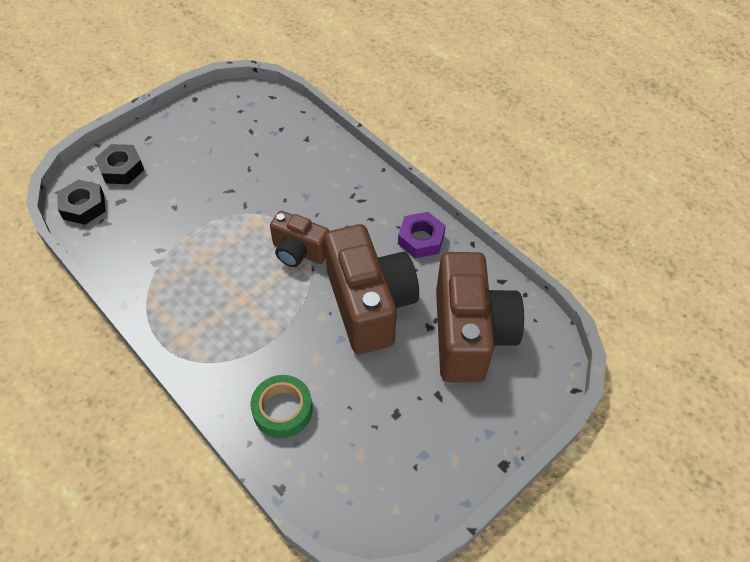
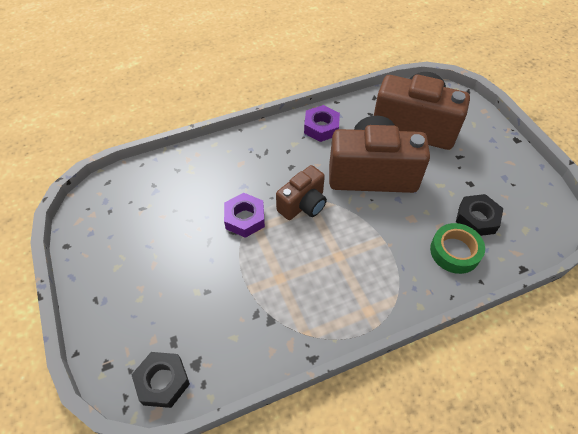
camera: 70 degrees left, 0 degrees up
black nut [95,144,144,184] -> black nut moved to [456,194,503,236]
none -> purple nut [224,193,265,238]

